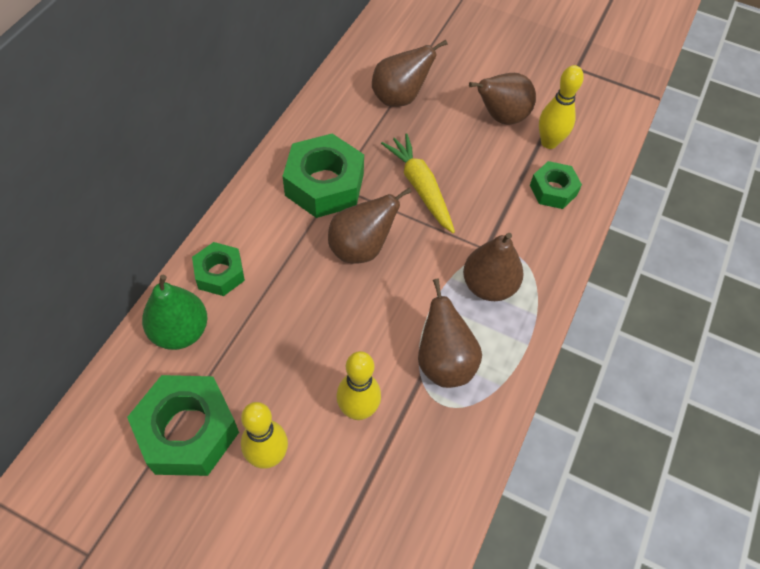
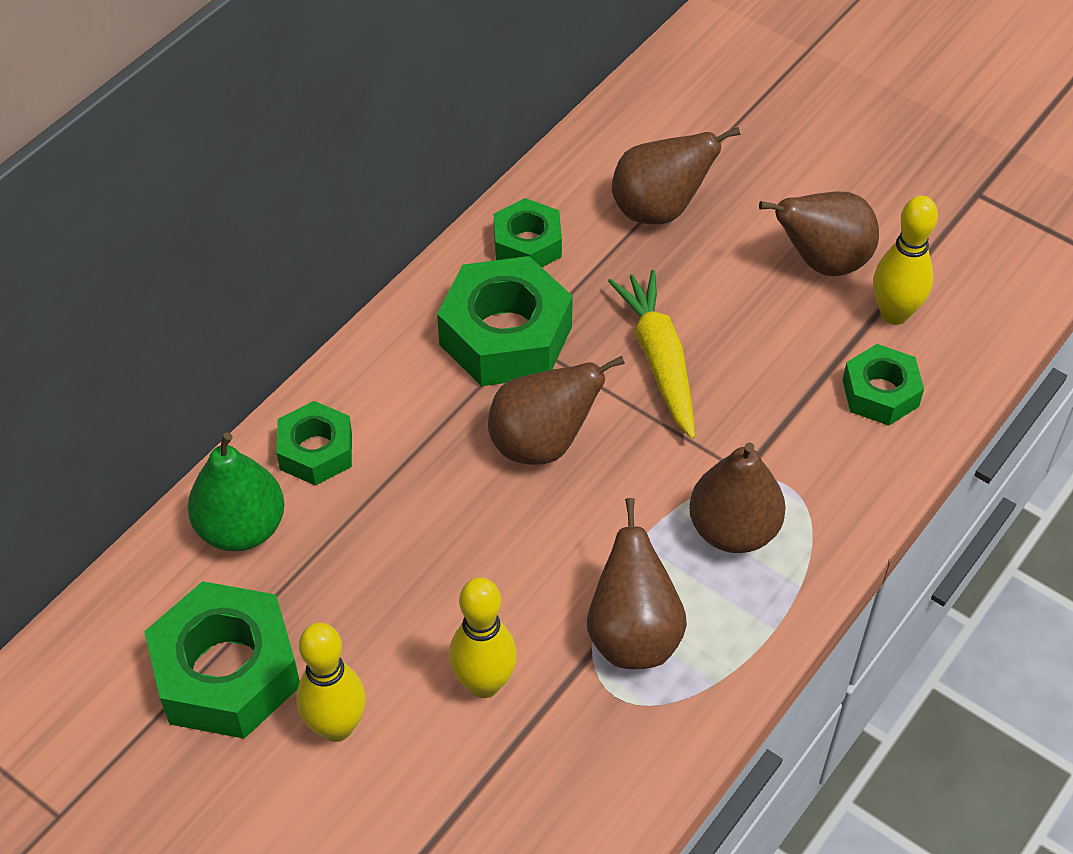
camera: 15 degrees right, 5 degrees down
none -> green nut [494,198,562,267]

